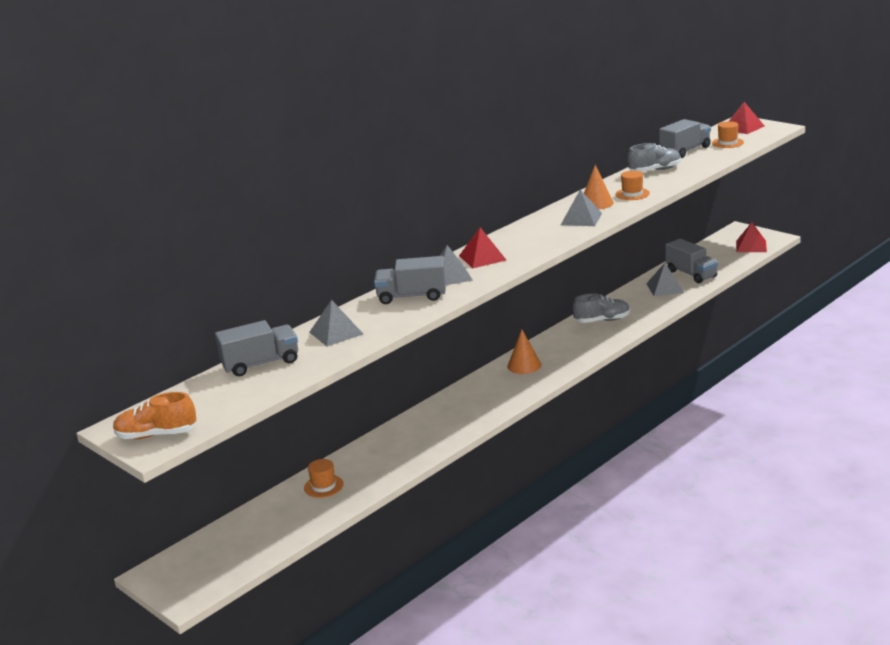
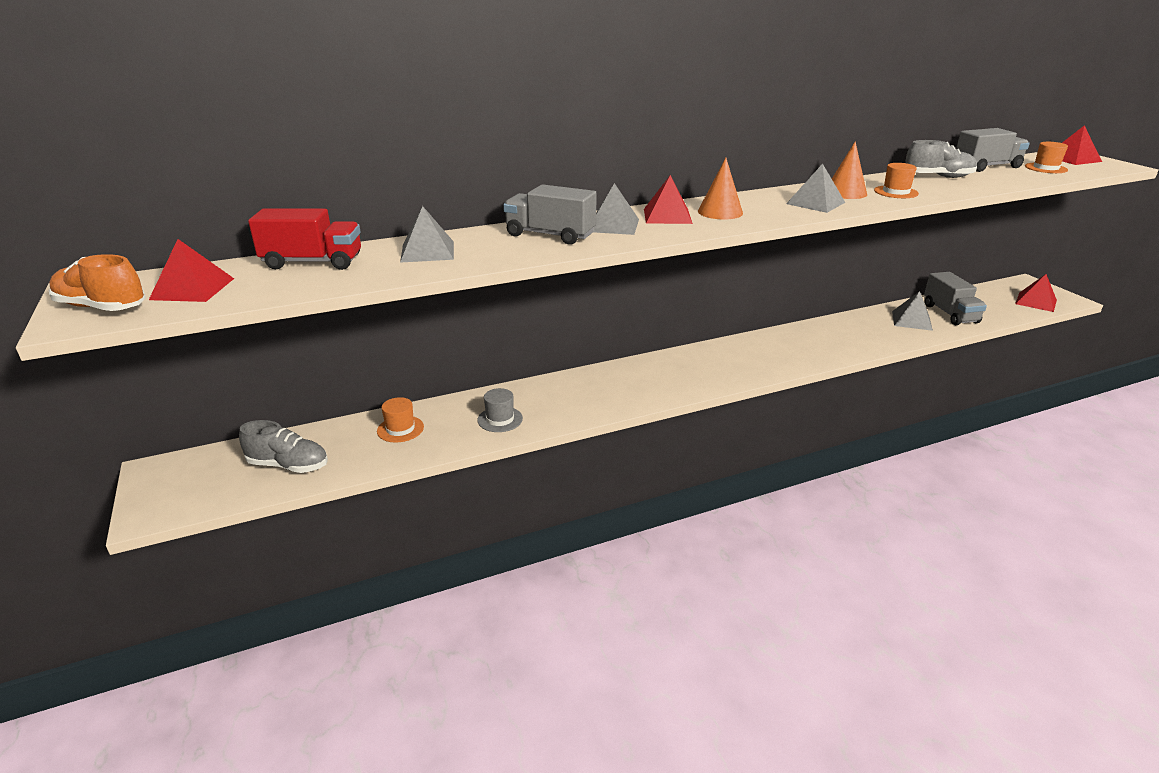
camera: 20 degrees right, 5 degrees up
grey truck [215,320,298,376] -> red truck [248,208,361,270]
orange cone [507,330,541,374] -> orange cone moved to [698,158,743,219]
grey shoe [573,293,630,323] -> grey shoe moved to [239,420,328,473]
none -> red pyramid [149,239,234,302]
none -> grey hat [477,388,523,432]

